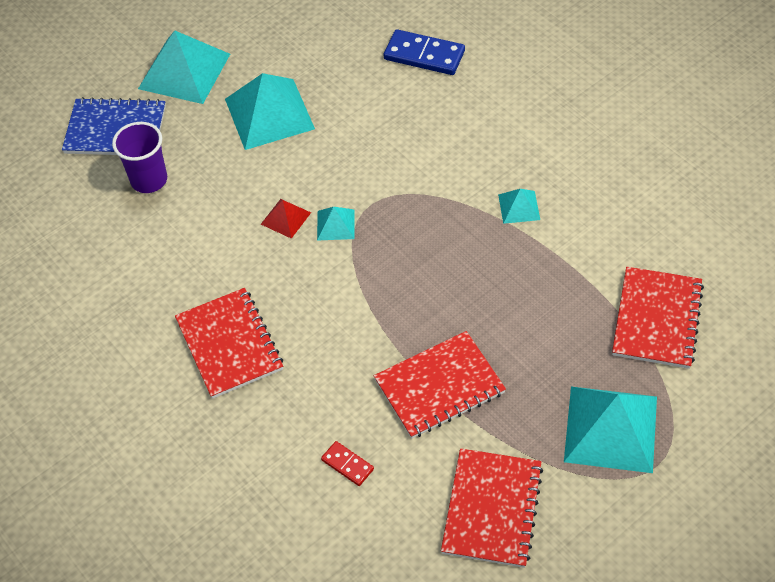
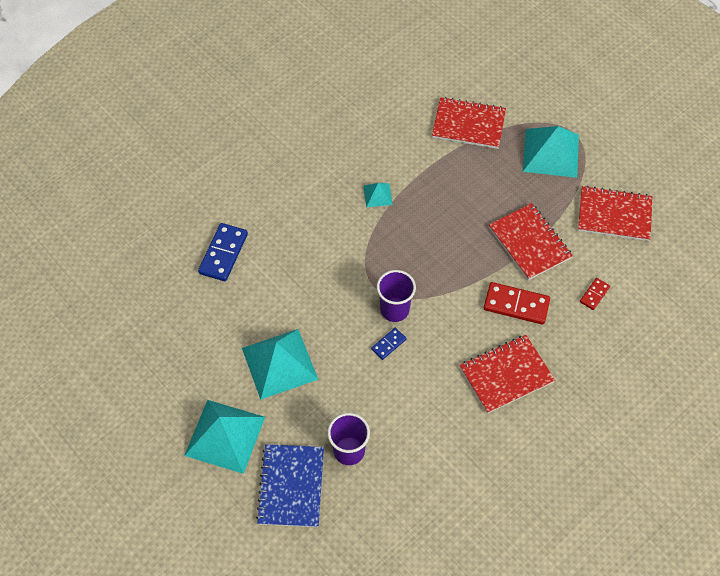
camera: 95 degrees left, 5 degrees up
red pyramid [261,199,311,239] -> blue domino [371,328,406,360]
turquoise pyramid [317,207,354,241] -> purple cup [377,270,416,322]
none -> red domino [484,282,550,325]

